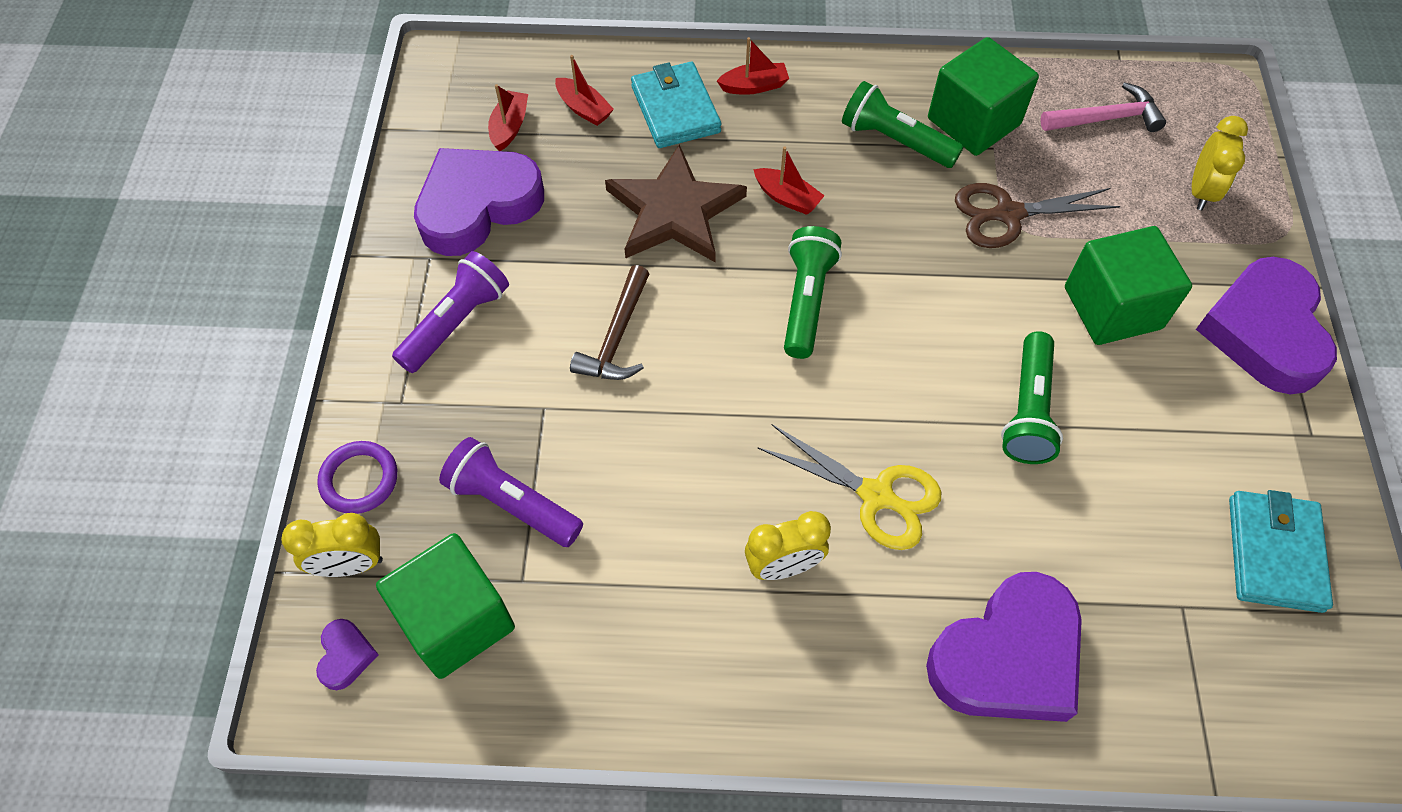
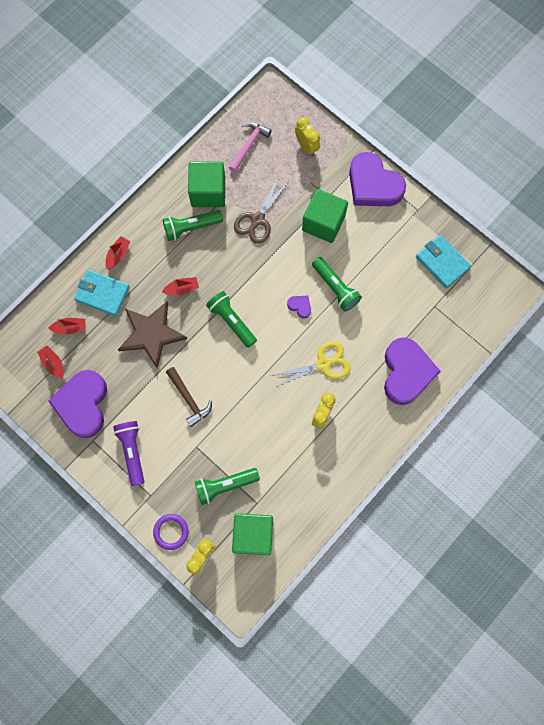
camera: 50 degrees left, 15 degrees up
purple heart [316,619,379,690] -> purple heart moved to [287,296,311,318]
purple flashlight [439,437,583,547] -> green flashlight [195,468,260,505]

